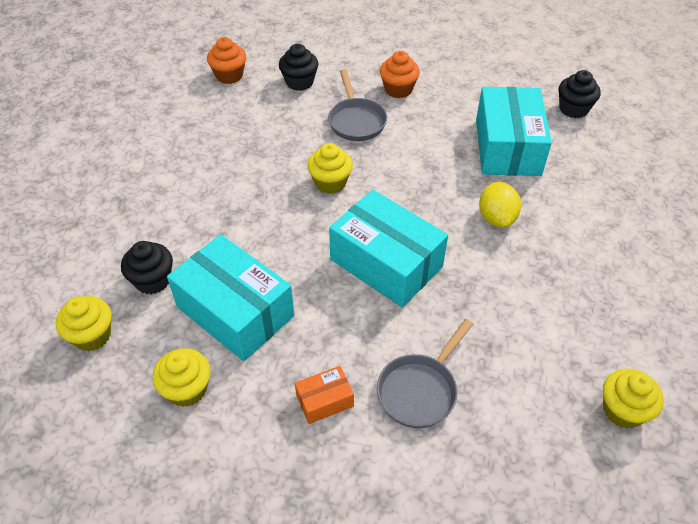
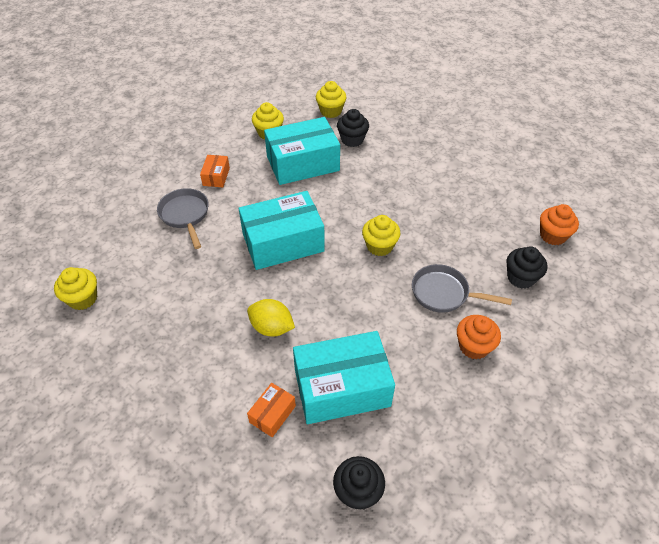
camera: 120 degrees right, 0 degrees up
turquoise box [476,87,552,176] -> turquoise box turned 45 degrees counterclockwise [293,331,395,424]
none -> orange box [247,383,296,437]

